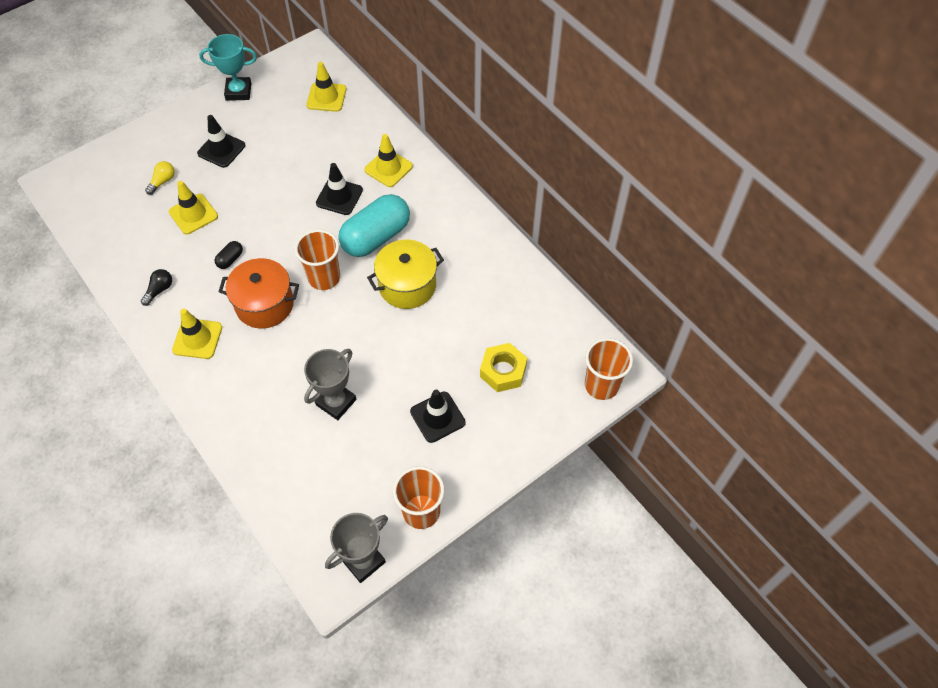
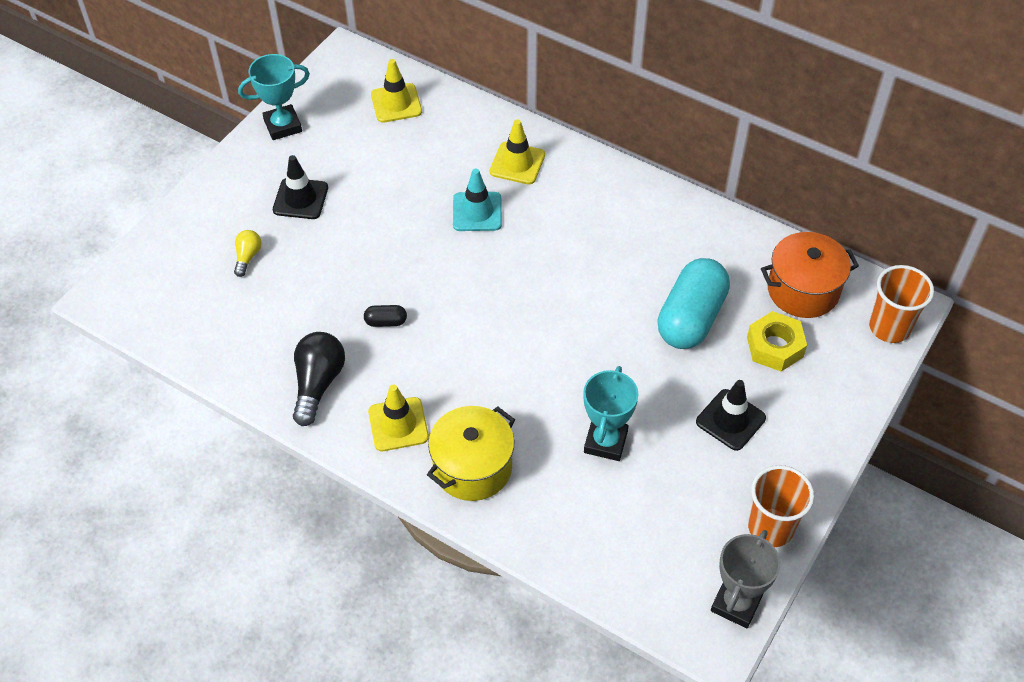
camera: 20 degrees left, 5 degrees down
black light bulb [141,269,172,306] -> black light bulb [293,332,345,426], size x1.82
yellow traffic cone [169,181,218,234] -> none
black capsule [215,241,243,269] -> black capsule turned 75 degrees clockwise [364,305,407,327]
orange pot [218,258,299,329] -> orange pot moved to [761,232,859,318]
orange cup [295,229,340,290] -> none
grey trophy [304,349,356,420] -> turquoise trophy [583,366,638,461]
black traffic cone [316,163,363,215] -> turquoise traffic cone [453,168,502,231]
turquoise capsule [338,194,410,257] -> turquoise capsule moved to [657,258,730,349]
yellow pot [367,240,444,309] -> yellow pot moved to [427,406,515,501]

